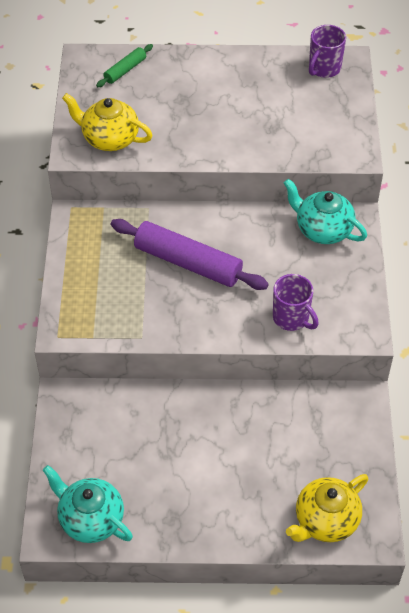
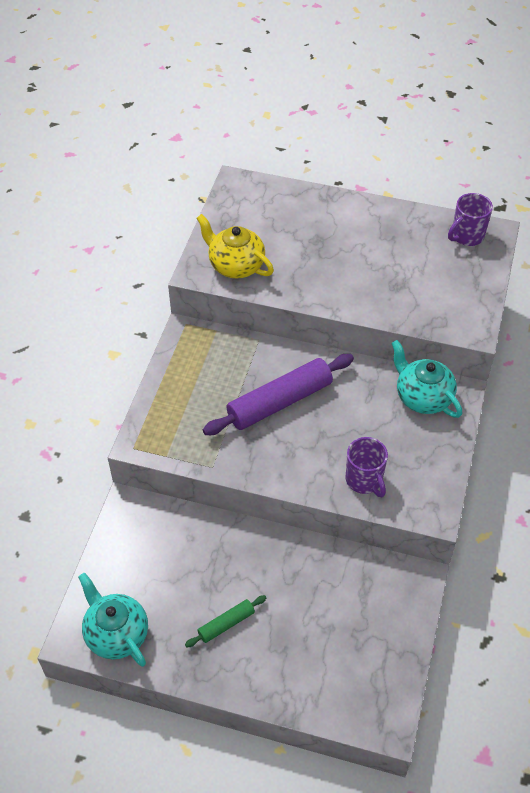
camera: 15 degrees right, 0 degrees up
green rolling pin [96,44,153,87] -> green rolling pin moved to [185,595,266,647]
purple rolling pin [111,219,269,290] -> purple rolling pin turned 75 degrees counterclockwise [203,354,354,435]
yellow teapot [286,474,368,542] -> none

